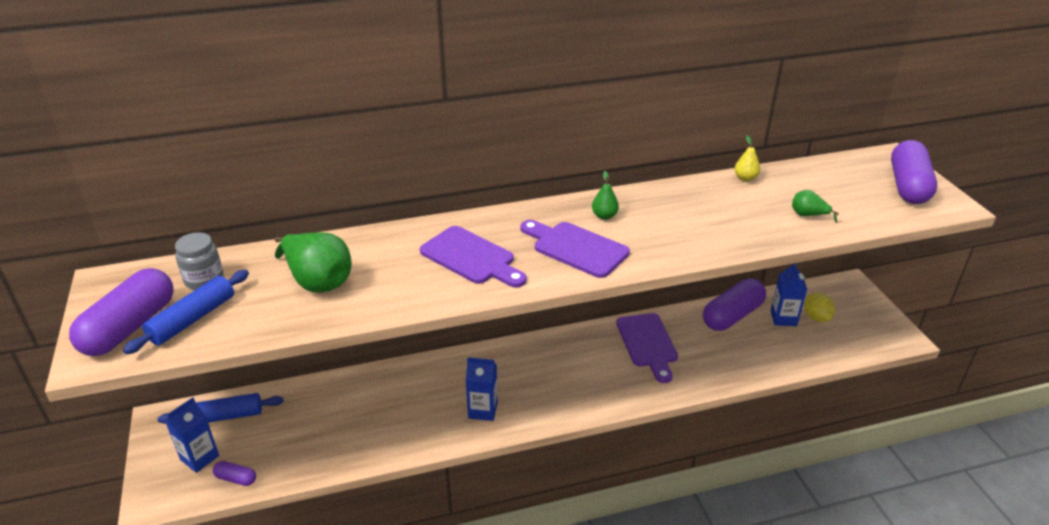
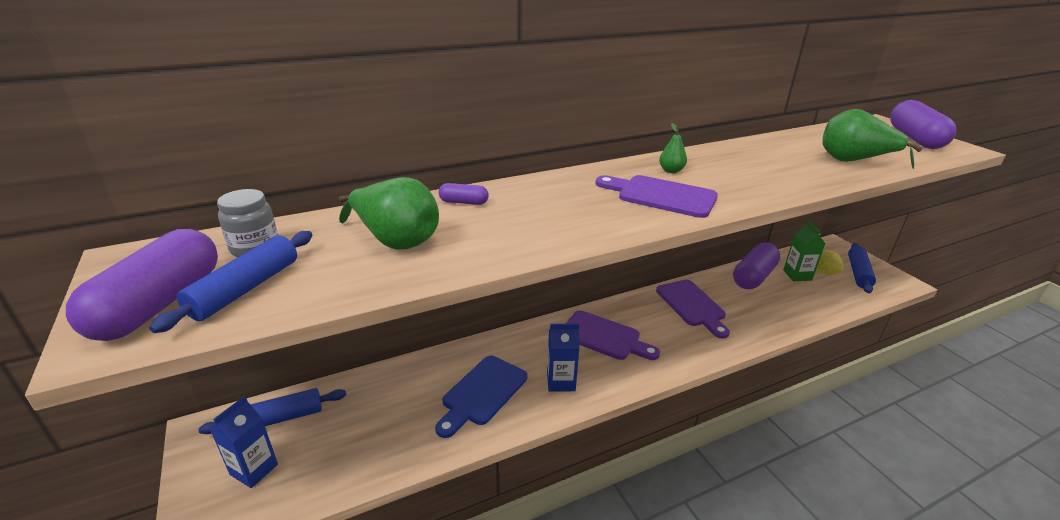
camera: 10 degrees left, 5 degrees down
purple capsule [213,461,256,486] -> purple capsule moved to [439,183,489,205]
purple cutting board [420,226,527,287] -> purple cutting board moved to [566,310,660,360]
yellow pear [734,136,760,181] -> none
blue carton [771,263,807,326] -> green carton [783,221,825,281]
green pear [792,190,839,223] -> green pear [822,109,923,169], size x2.01
none -> blue cutting board [435,356,528,438]
none -> blue rolling pin [848,243,876,293]

